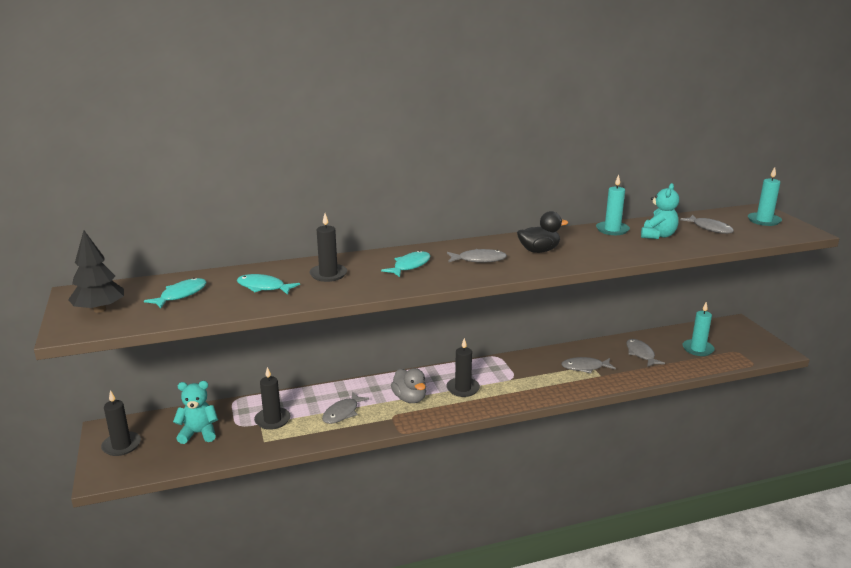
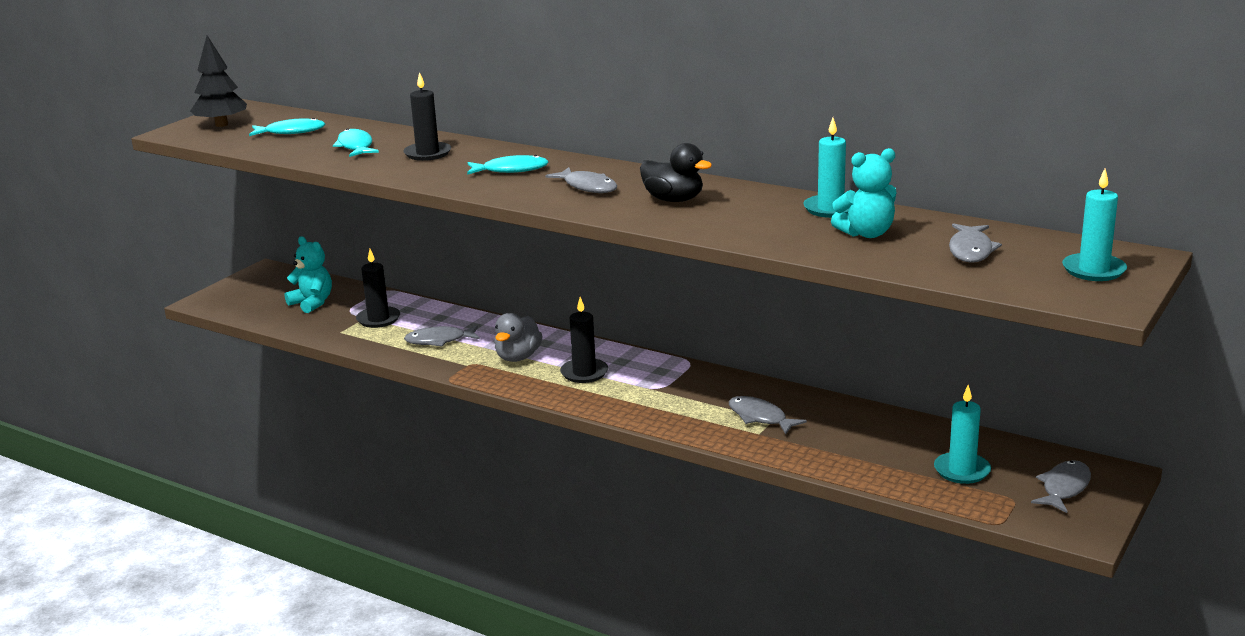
camera: 50 degrees right, 0 degrees up
black candle [101,390,141,456] -> none
grey fish [626,339,665,367] -> grey fish moved to [1031,460,1091,513]

